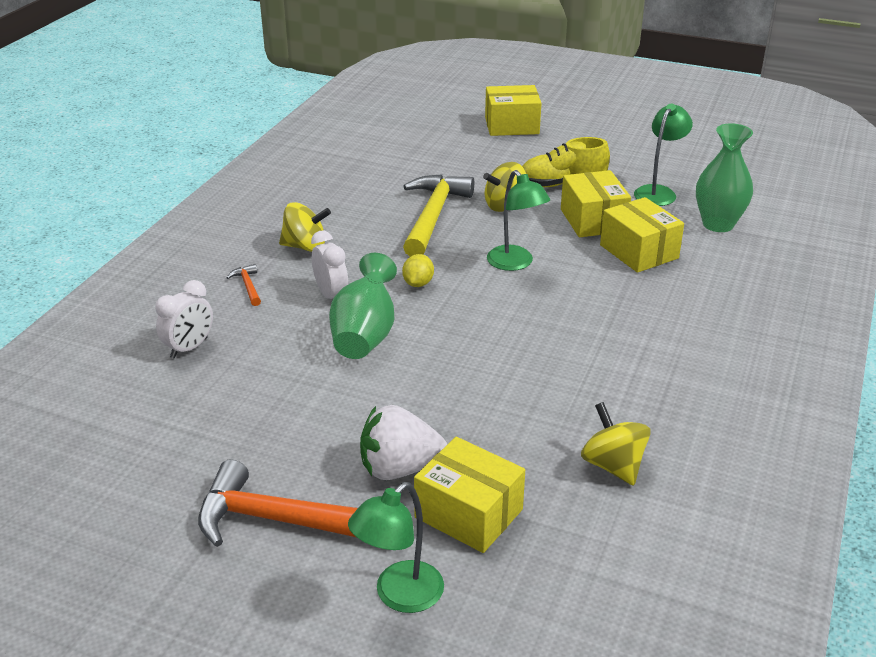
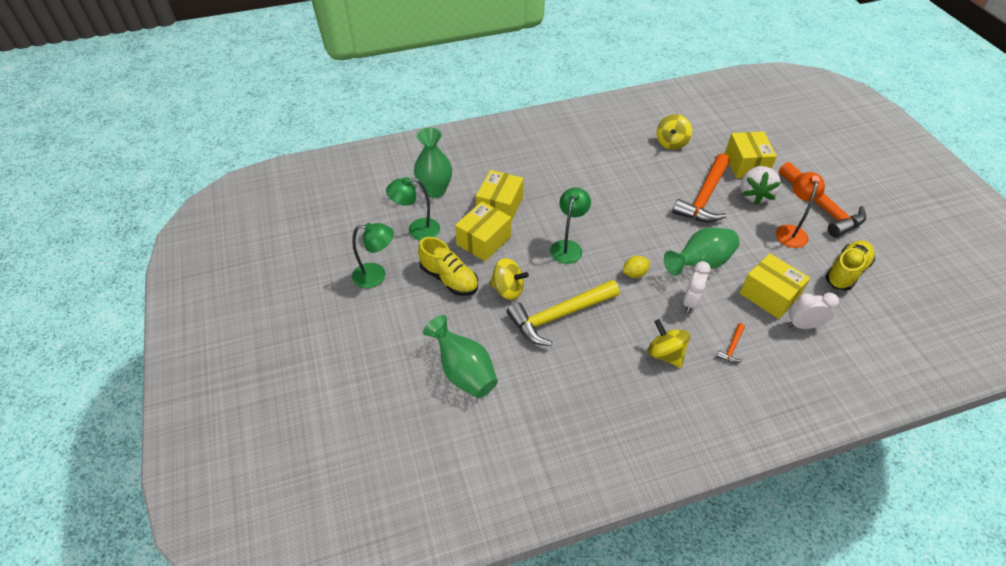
camera: 130 degrees left, 15 degrees up
green lamp [348,482,444,613] -> green lamp moved to [352,223,394,288]
white strawberry [360,405,447,480] -> white strawberry turned 60 degrees clockwise [740,166,781,205]
yellow box [485,85,541,136] -> yellow box moved to [740,253,810,319]
none -> green vase [423,315,498,398]
none -> orange hammer [673,153,730,222]
none -> orange lamp [776,172,825,248]
none -> yellow shoe [825,240,875,291]

